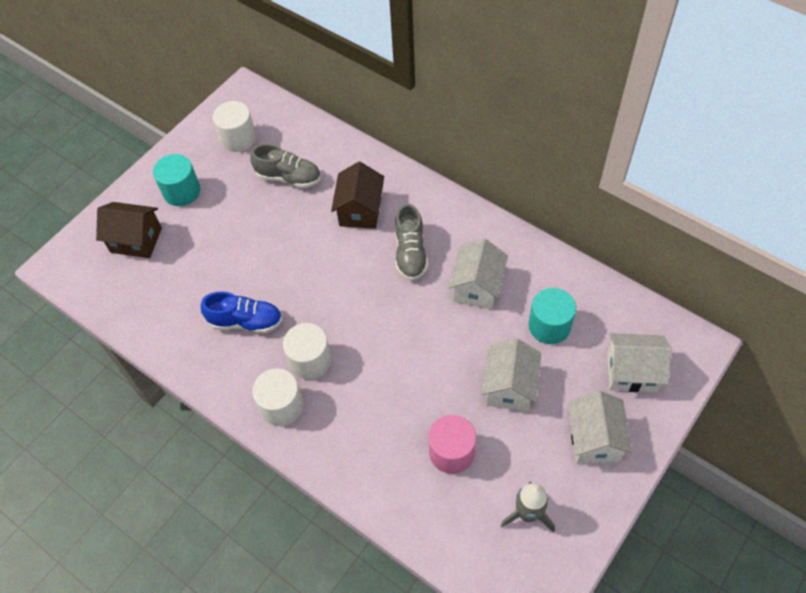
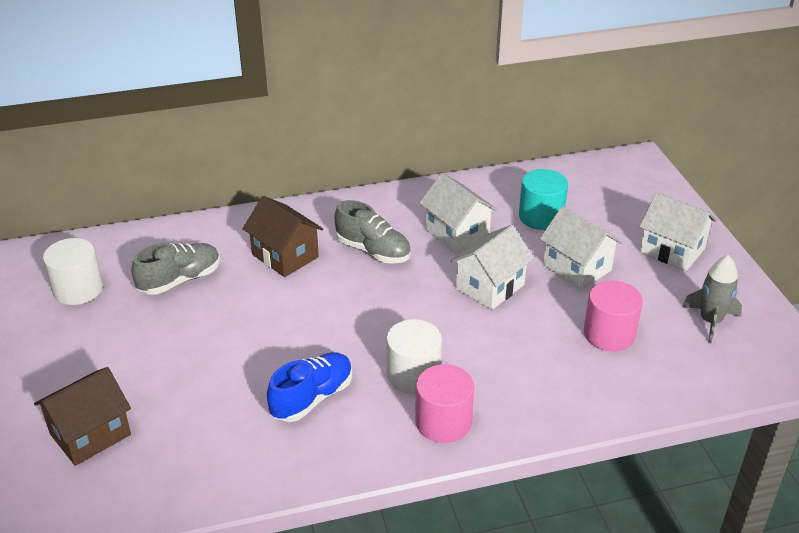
camera: 55 degrees left, 20 degrees down
turquoise cylinder [153,154,200,206] -> none
white cylinder [252,368,304,426] -> pink cylinder [415,364,474,443]
white house [607,333,672,392] -> white house moved to [450,225,534,310]

